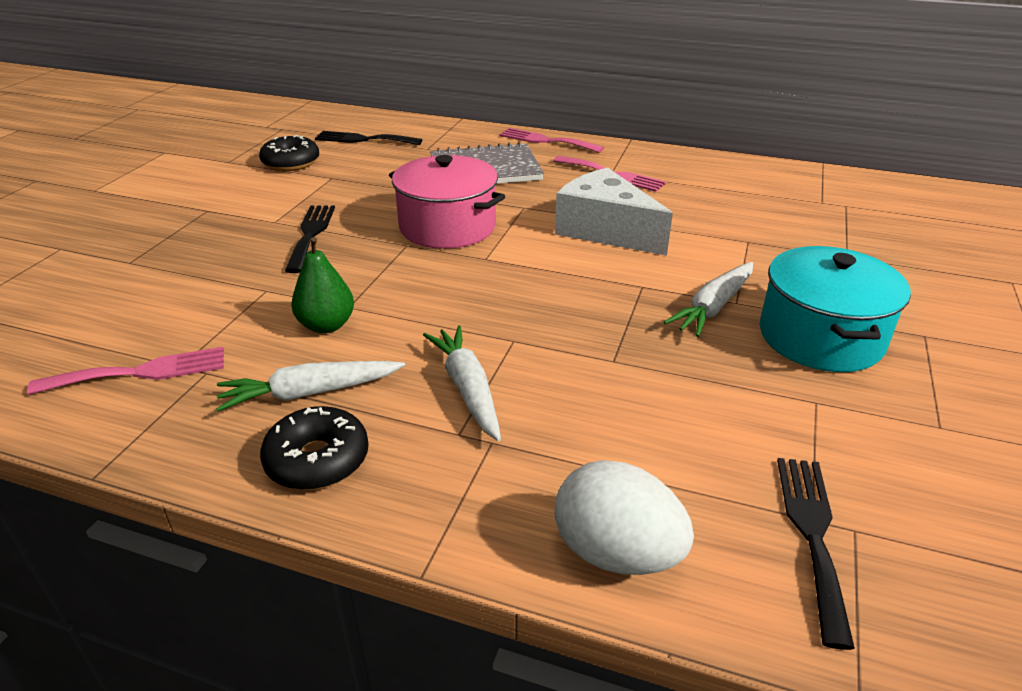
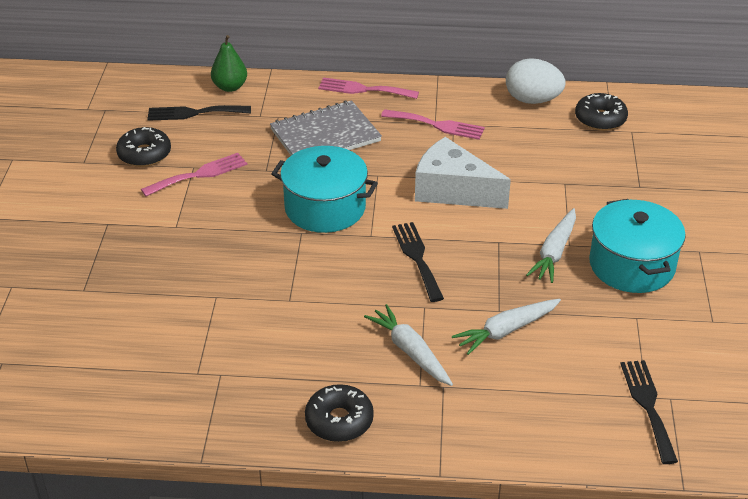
camera: 15 degrees left, 5 degrees up
pink fork [27,347,224,395] -> pink fork moved to [141,153,248,196]
white carrot [216,361,405,412] -> white carrot moved to [452,299,561,355]
black fork [285,205,335,273] -> black fork moved to [392,222,444,302]
green pear [291,237,354,333] -> green pear moved to [211,35,247,92]
pink pot [389,155,505,249] -> turquoise pot [271,146,378,233]
white egg [554,460,694,575] -> white egg moved to [506,58,565,104]
none -> black donut [575,93,628,131]

